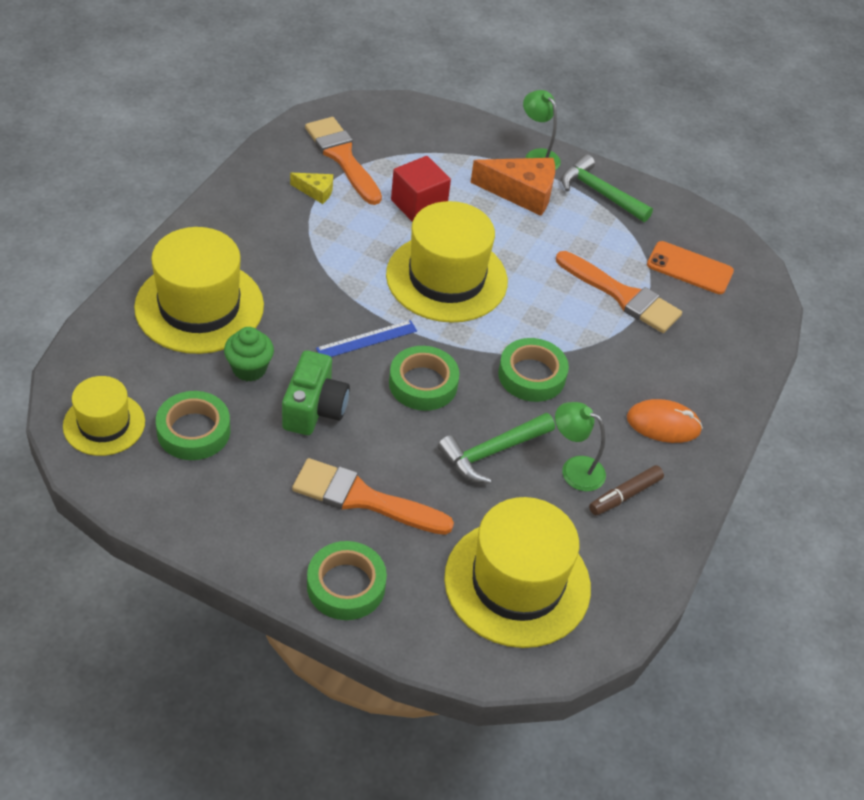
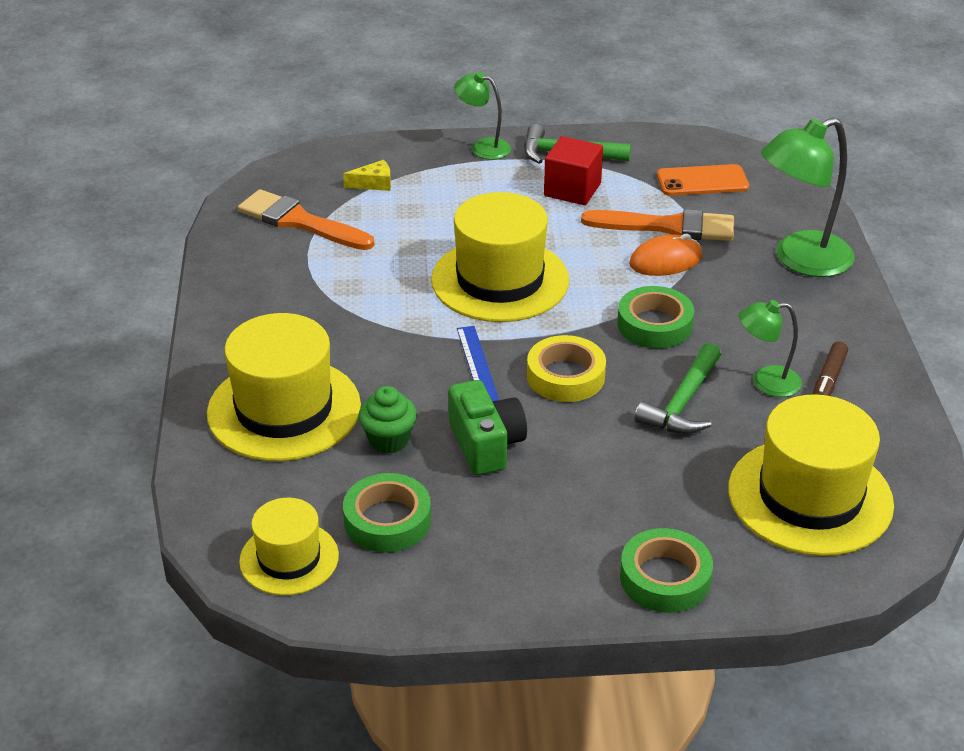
camera: 25 degrees left, 10 degrees down
yellow cheese [290,173,333,204] -> yellow cheese moved to [343,160,391,191]
orange brush [292,458,454,535] -> none
blue ruler [316,320,417,357] -> blue ruler turned 45 degrees counterclockwise [457,326,499,402]
green tape [389,346,459,411] -> yellow tape [527,335,606,402]
red cube [391,156,451,222] -> red cube moved to [544,136,603,205]
orange cheese [471,158,555,216] -> none
orange mouse [627,399,703,443] -> orange mouse moved to [629,234,702,276]
none -> green lamp [761,117,855,277]

